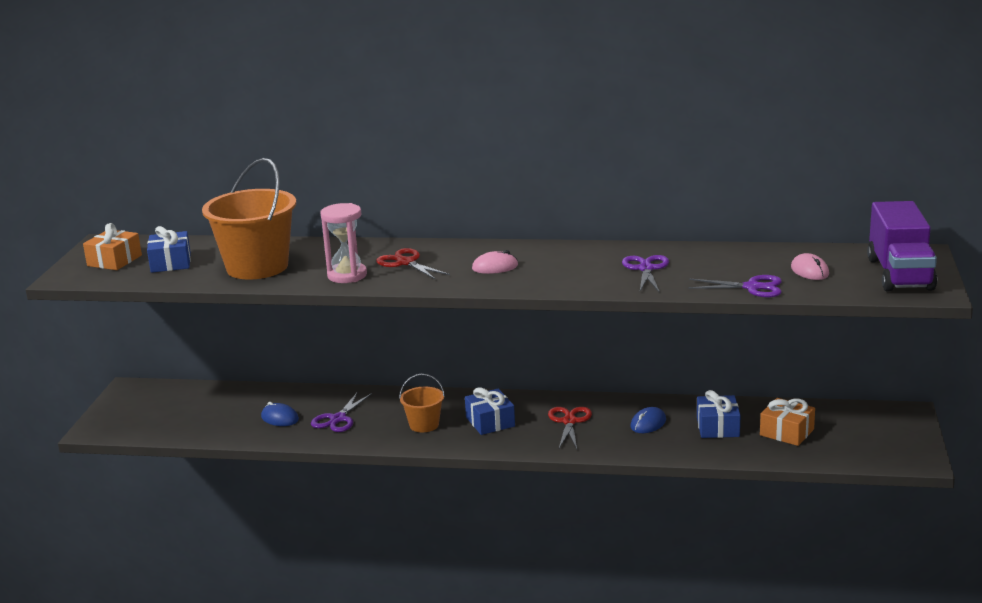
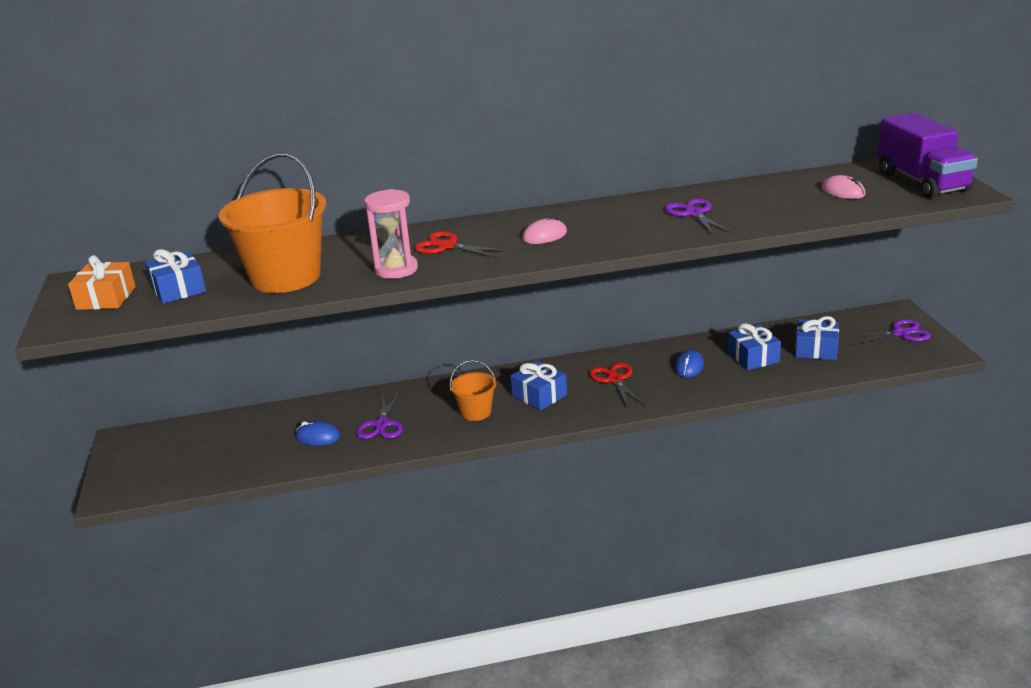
camera: 20 degrees left, 5 degrees up
purple scissors [688,275,782,297] -> purple scissors moved to [846,319,931,344]
orange gift [760,398,815,446] -> blue gift [795,316,839,360]

